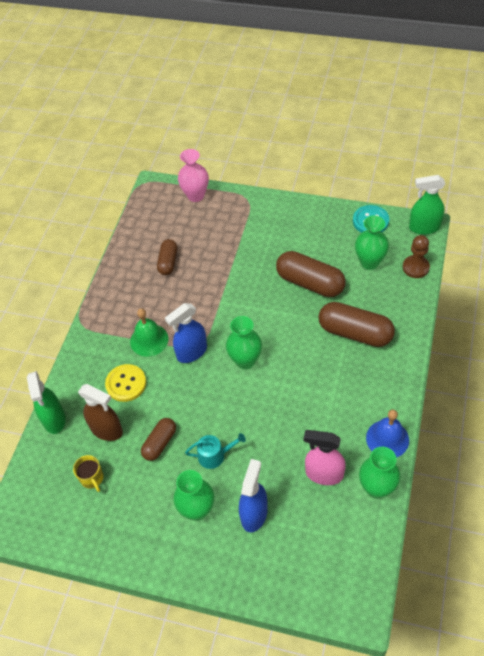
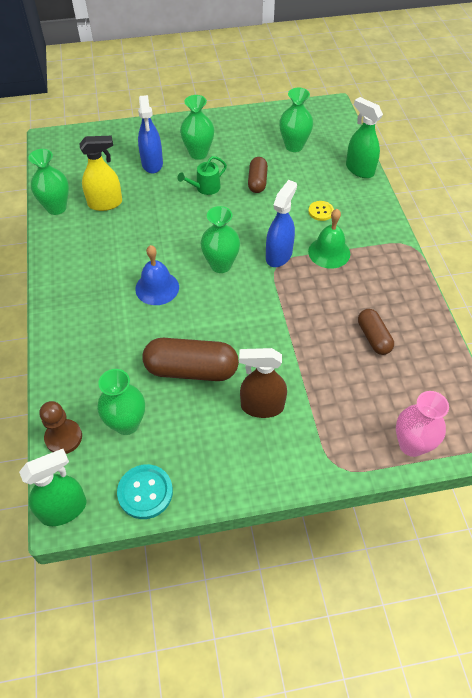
camera: 150 degrees right, 0 degrees up
yellow mug [73,455,103,492] -> green vase [279,88,313,152]
brown spray bottle [78,384,123,441] -> brown spray bottle moved to [239,348,287,418]
yellow button [105,364,146,402] -> yellow button [308,201,334,221], size x0.62
turquoise watering can [185,433,246,469] -> green watering can [178,156,227,195]
pink spray bottle [304,430,346,485] -> yellow spray bottle [79,136,122,211]
brown capsule [318,302,395,347] -> none
blue bell [366,410,409,458] -> blue bell moved to [135,245,179,305]

